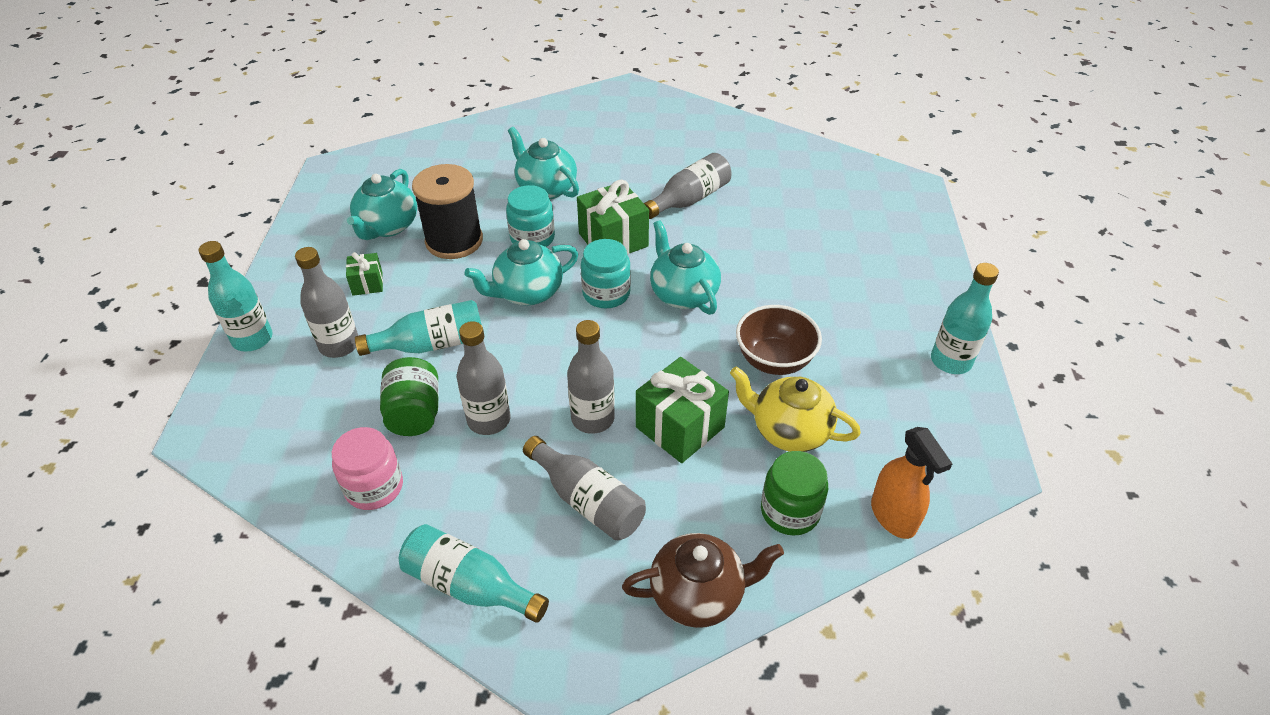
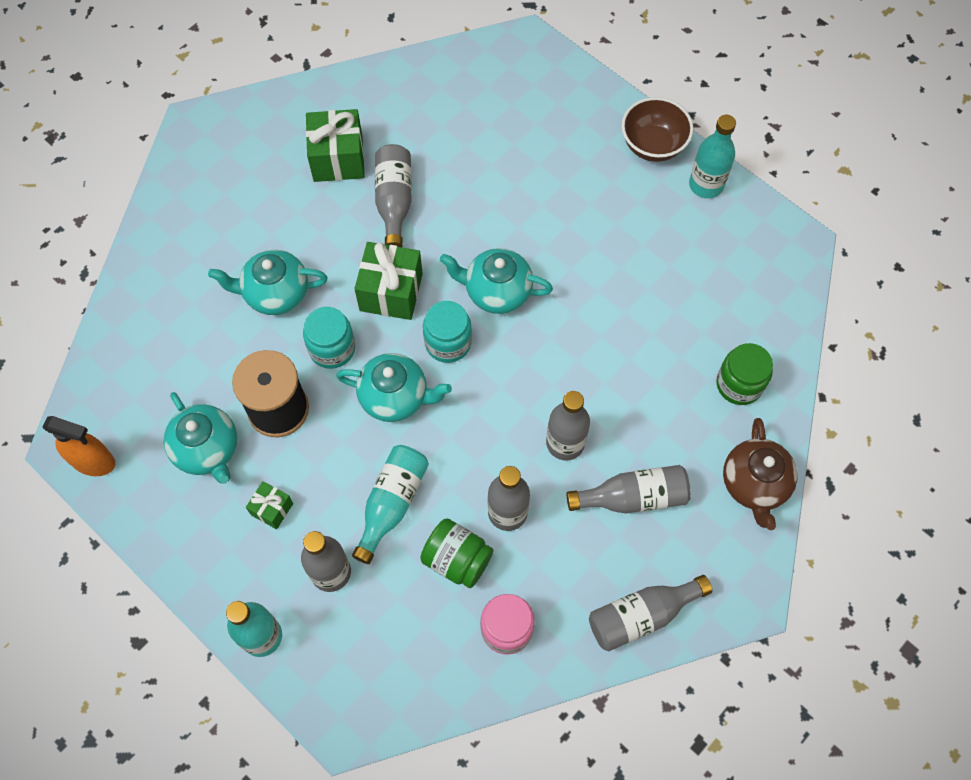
camera: 50 degrees left, 20 degrees up
turquoise bottle [399,524,549,623] -> grey bottle [589,575,712,651]
turquoise teapot [465,239,578,305] -> turquoise teapot turned 90 degrees counterclockwise [336,353,452,422]
brown teapot [622,533,784,628] -> brown teapot turned 150 degrees clockwise [723,418,798,530]
green gift [636,357,729,463] -> green gift moved to [306,109,365,182]
yellow teapot [730,366,861,452] -> none
brown bowl [736,305,822,375] -> brown bowl moved to [621,97,694,162]
orange spray bottle [871,427,952,539] -> orange spray bottle moved to [42,416,115,476]

